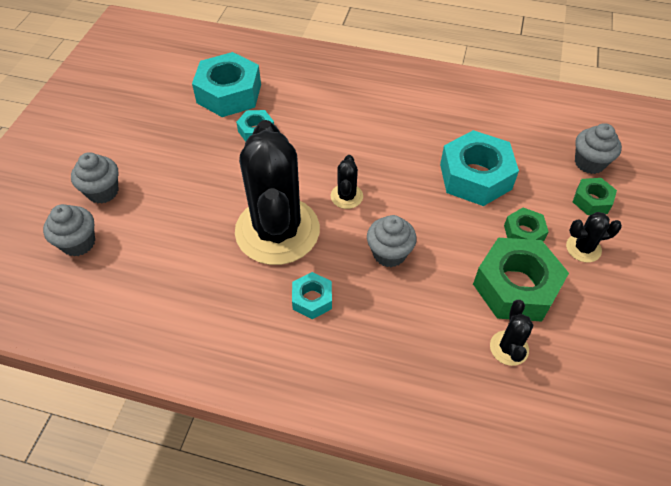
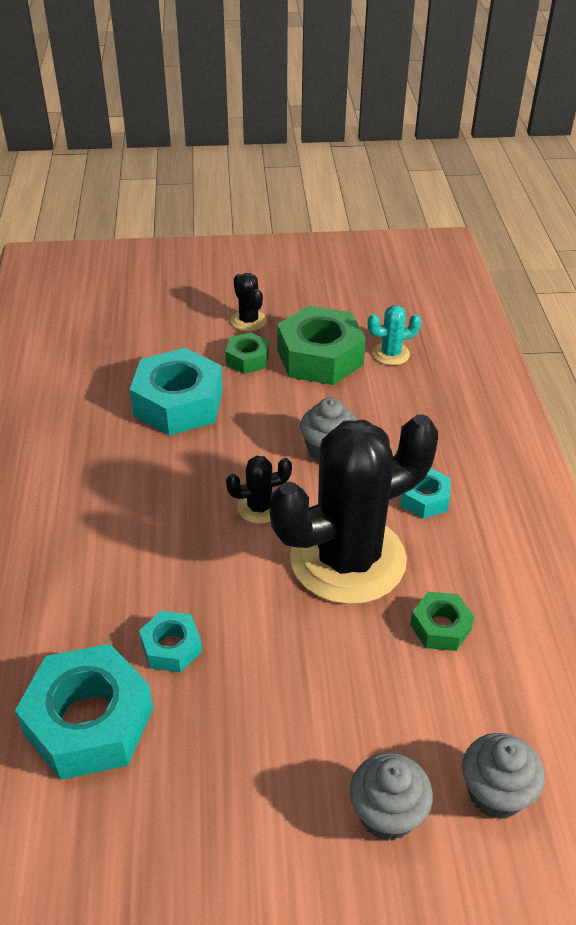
camera: 110 degrees left, 10 degrees down
black cactus [490,300,533,366] -> turquoise cactus [368,305,421,365]
green nut [573,178,617,215] -> green nut moved to [410,592,474,651]
grey cupcake [575,123,622,174] -> none

